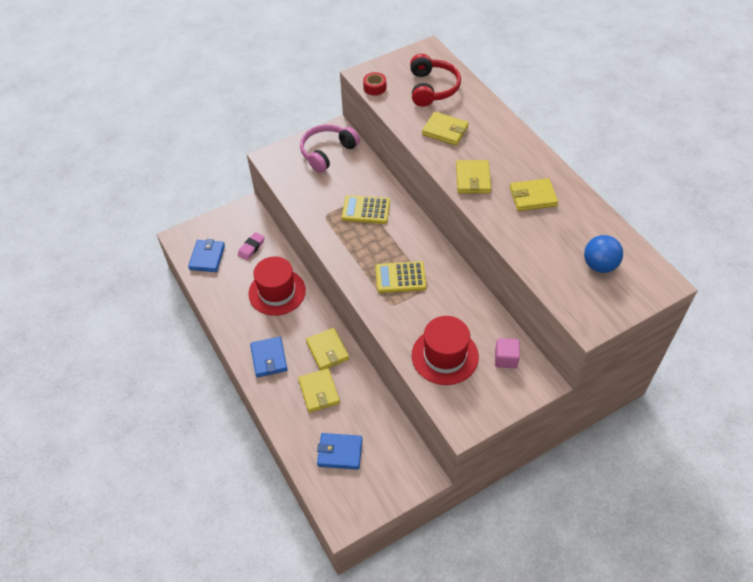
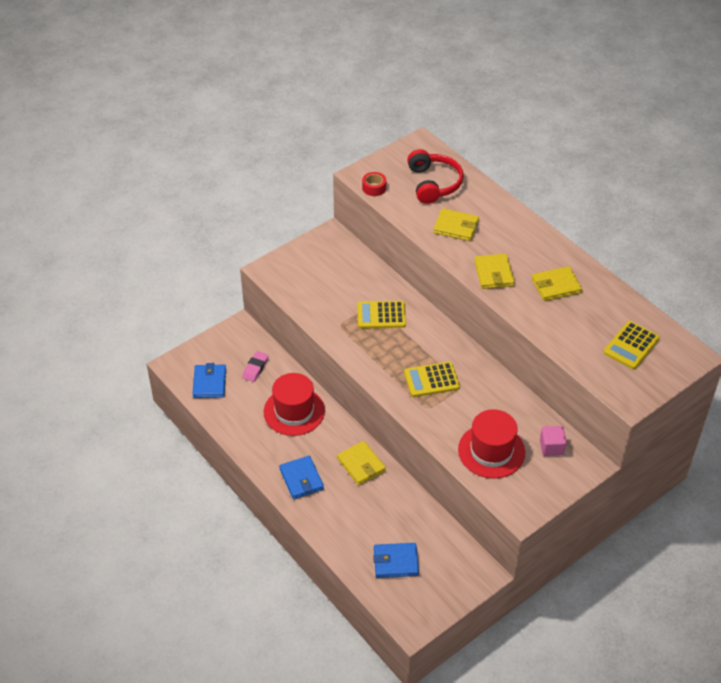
camera: 10 degrees left, 5 degrees down
yellow wallet [298,368,340,413] -> none
pink headphones [300,124,360,173] -> none
blue ball [584,235,623,273] -> yellow calculator [604,321,660,369]

